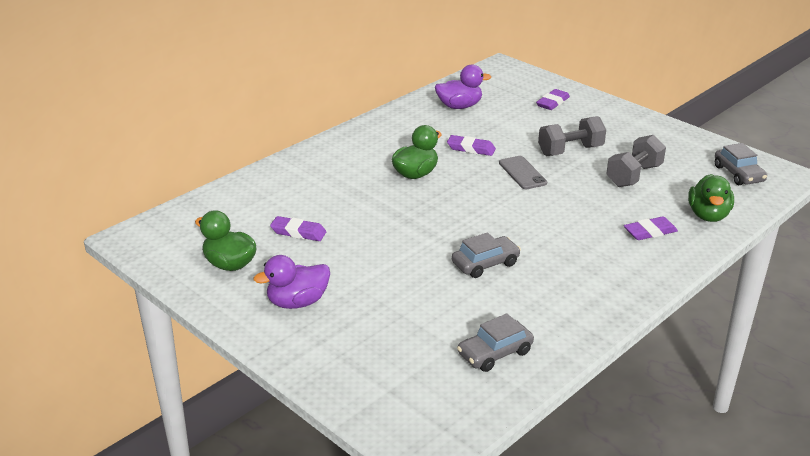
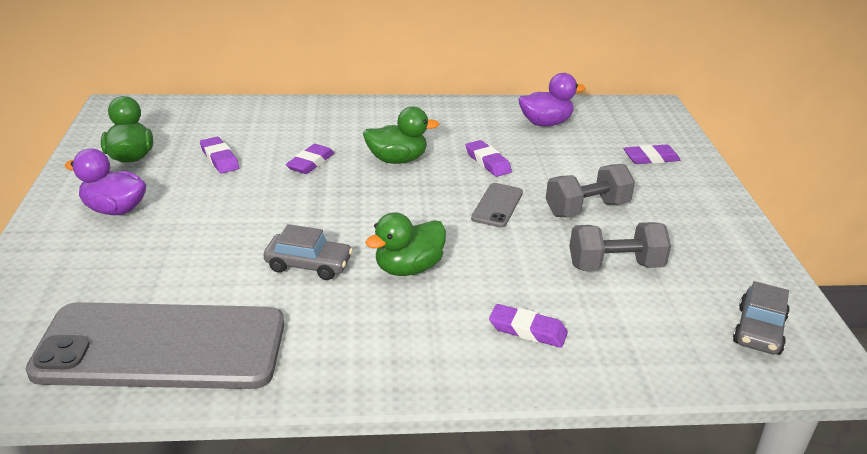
camera: 40 degrees right, 0 degrees up
purple duck [435,65,491,109] -> purple duck turned 45 degrees counterclockwise [518,73,586,126]
grey car [457,313,534,372] -> grey phone [26,302,284,389]
grey dumbbell [538,116,606,156] -> grey dumbbell turned 45 degrees counterclockwise [546,164,635,217]
green duck [688,174,734,222] -> green duck moved to [365,212,446,276]
none -> purple eraser [286,144,334,174]

